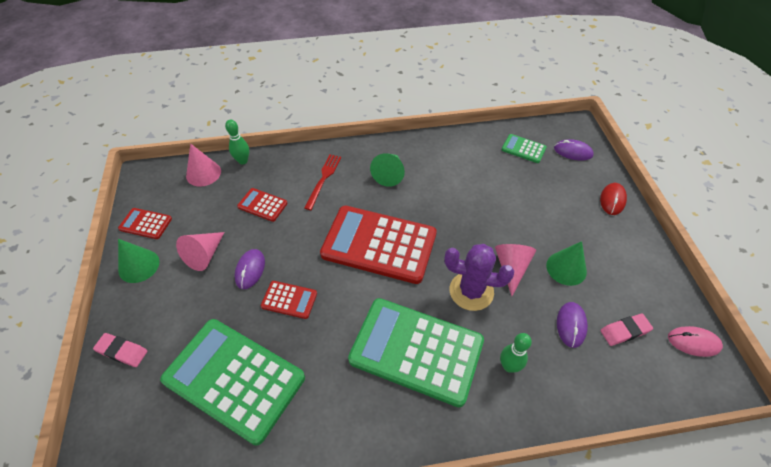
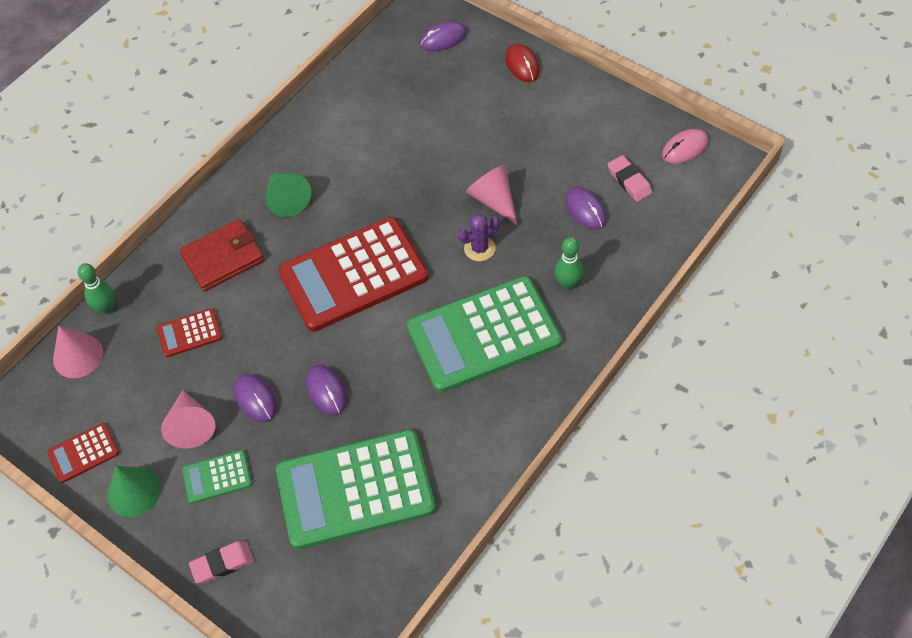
camera: 40 degrees left, 5 degrees up
red calculator [261,281,317,319] -> purple mouse [306,365,347,415]
red fork [304,154,341,210] -> red wallet [179,219,265,291]
purple cactus [444,244,514,311] -> purple cactus [458,214,500,261], size x0.60
green calculator [502,134,547,163] -> green calculator moved to [182,450,252,504]
green cone [546,241,587,286] -> none
pink eraser [600,313,653,346] -> pink eraser turned 60 degrees counterclockwise [607,155,652,202]

